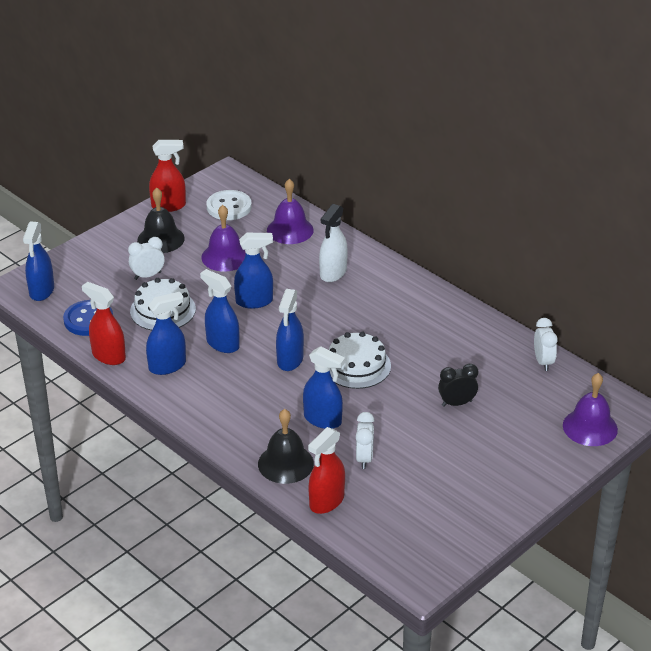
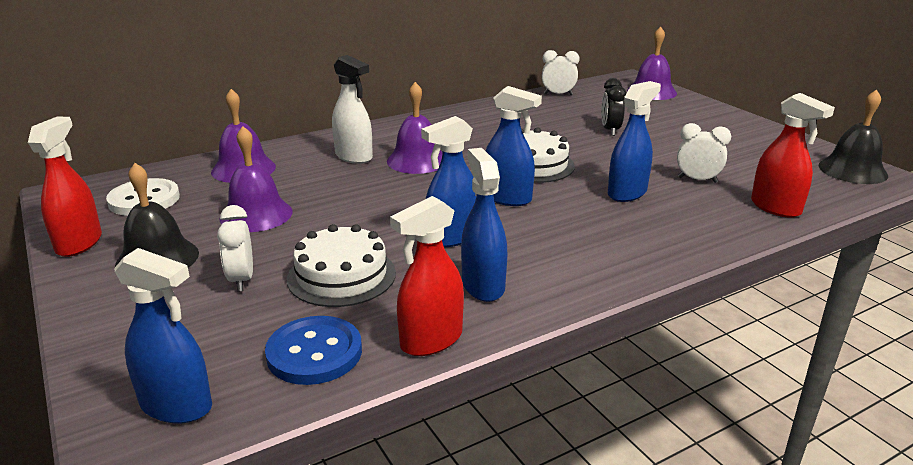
camera: 75 degrees left, 10 degrees down
blue spray bottle [234,233,273,309] -> none
black bell [258,409,314,484] -> black bell moved to [819,90,888,184]
none -> purple bell [387,82,443,174]

